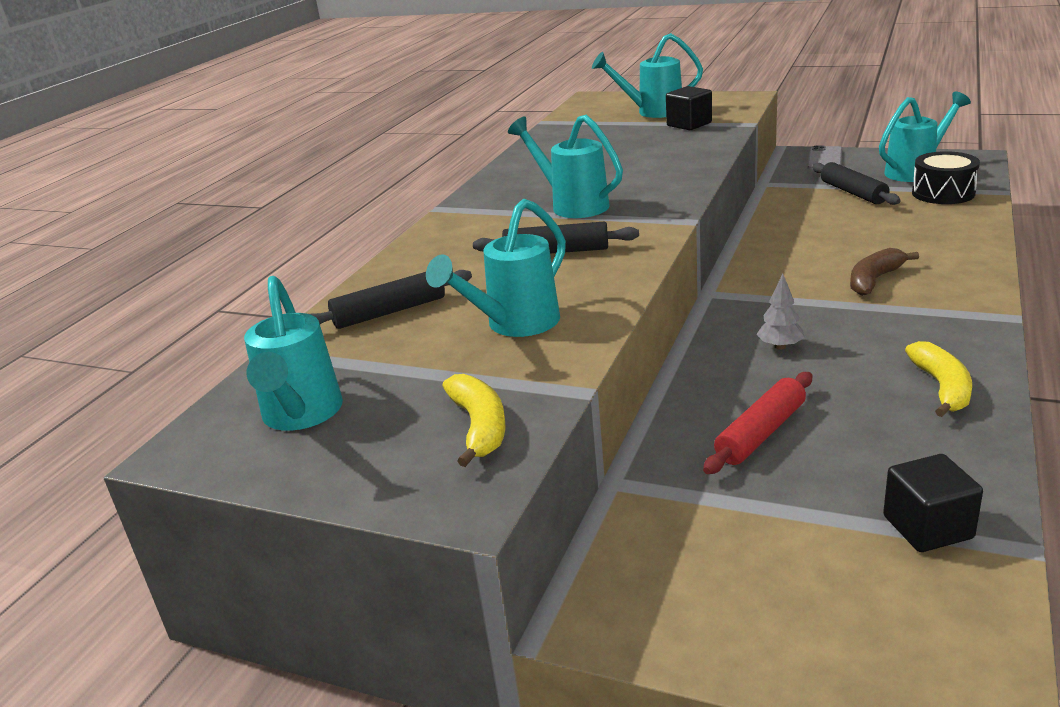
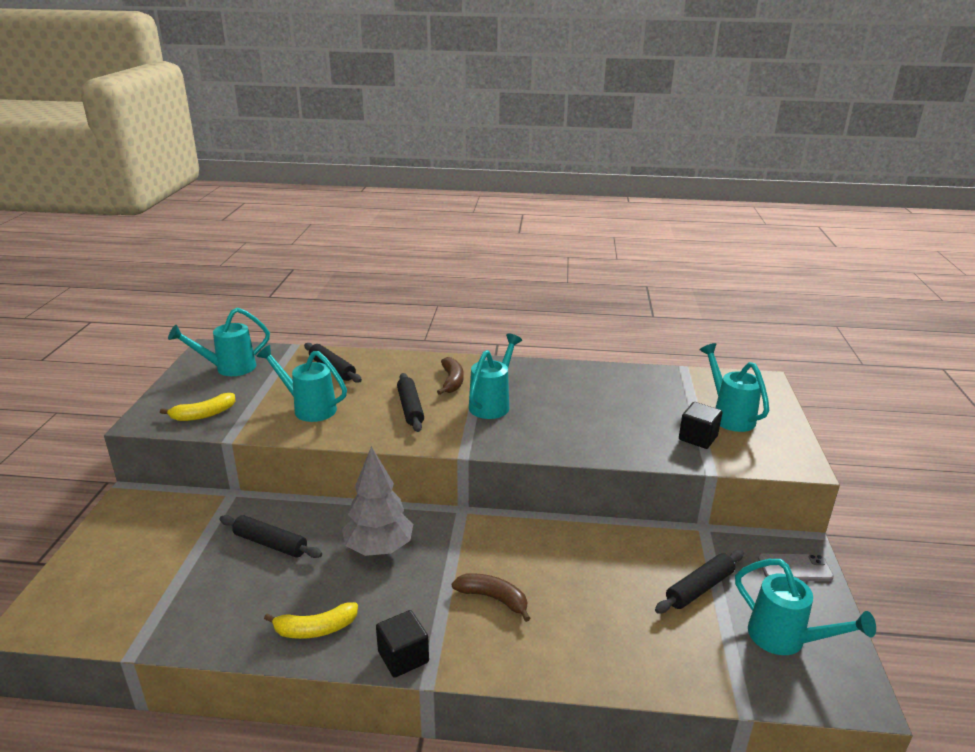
camera: 70 degrees right, 0 degrees up
red rolling pin [703,372,812,474] -> black rolling pin [219,515,322,558]
grey tree [757,274,804,350] -> grey tree [342,446,413,556], size x2.13
black cube [883,454,983,552] -> black cube moved to [376,610,429,678]
black drum [912,151,980,204] -> none
none -> brown banana [437,357,463,395]

